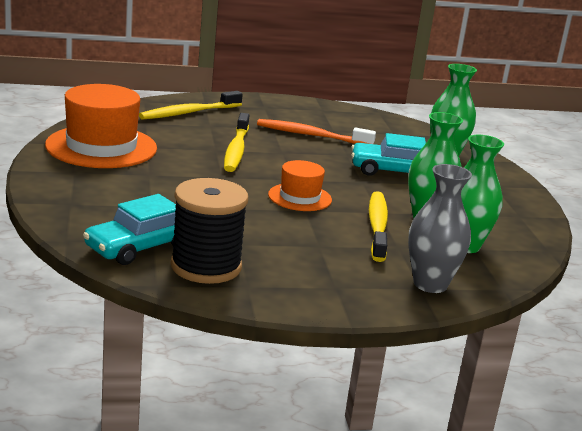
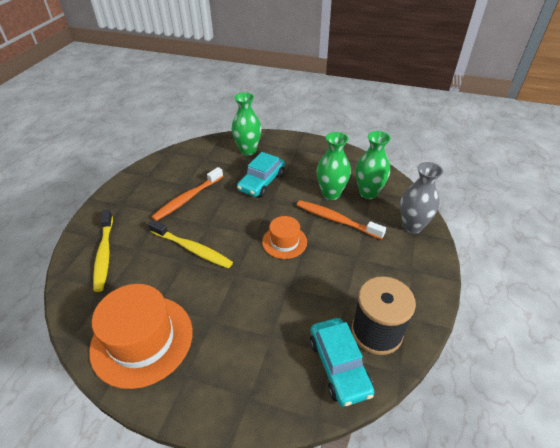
camera: 60 degrees left, 20 degrees up
yellow toothbrush [369,191,388,262] -> orange toothbrush [297,200,386,240]

